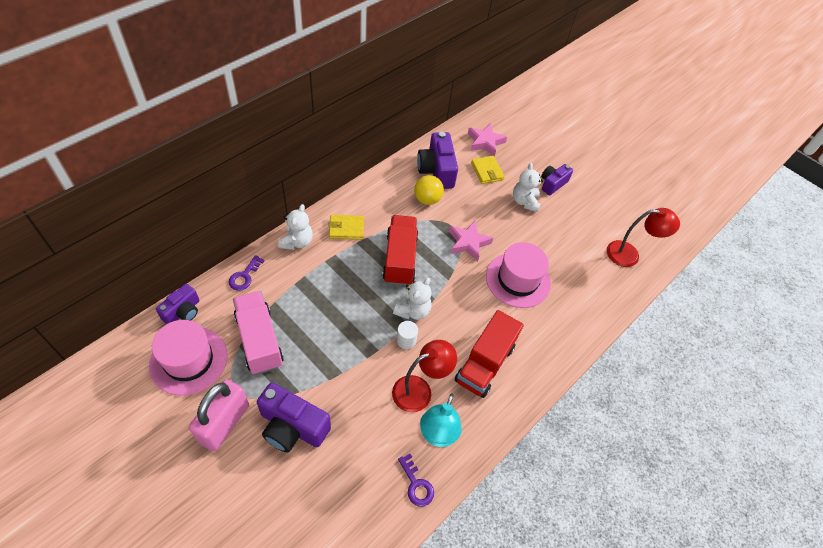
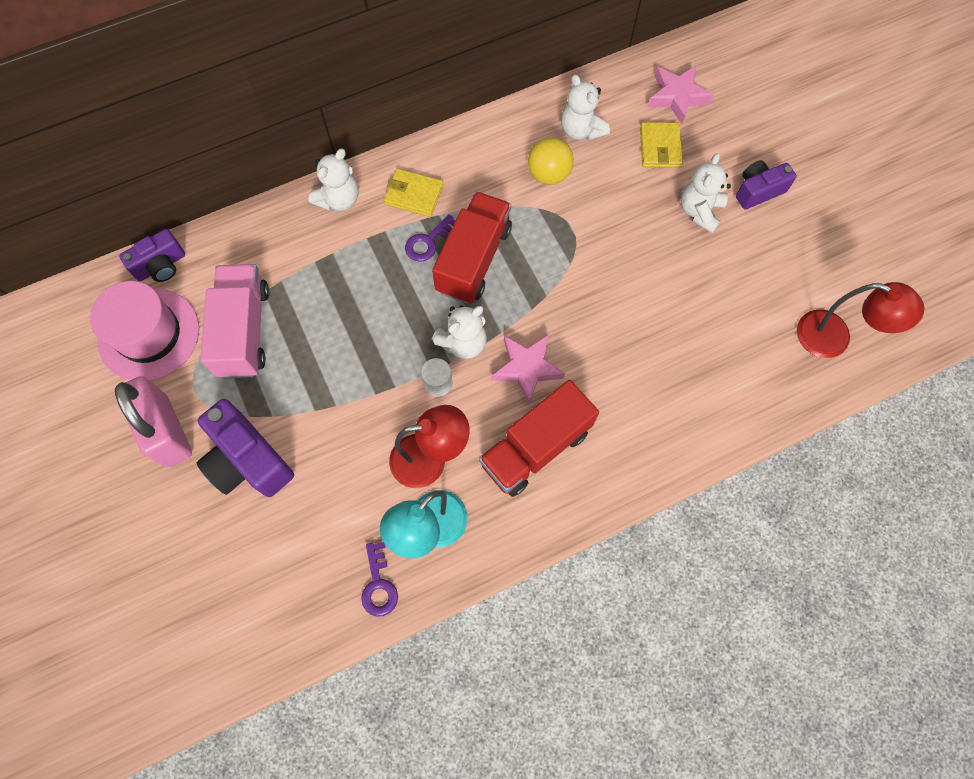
camera: 25 degrees right, 15 degrees up
pink padlock [189,379,249,451] -> pink padlock turned 75 degrees counterclockwise [115,376,192,467]
purple key [229,255,264,291] -> purple key moved to [405,214,455,262]
purple camera [417,132,458,189] -> white teddy bear [561,74,610,141]
pink star [449,221,493,261] -> pink star moved to [491,334,565,404]
pink hat [486,242,551,308] -> none

